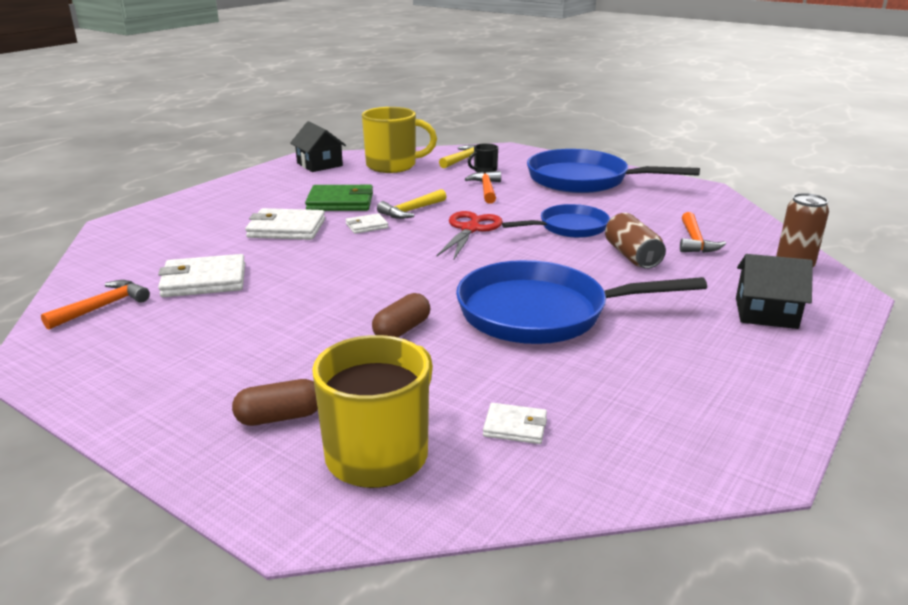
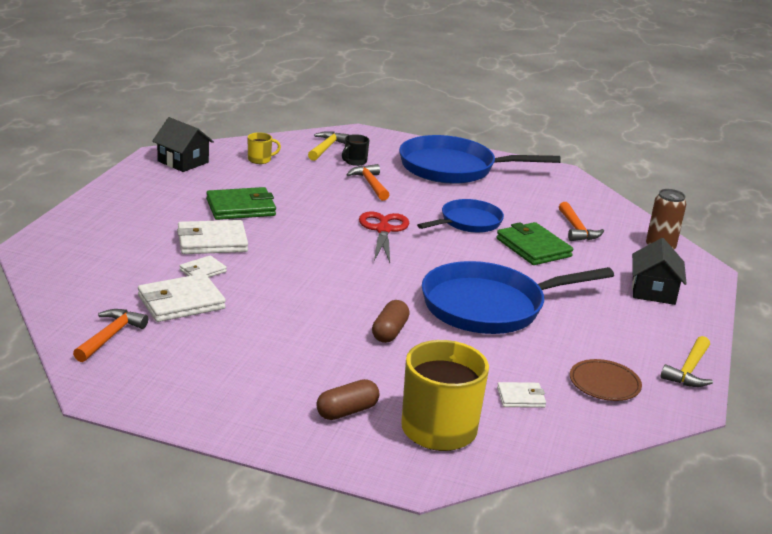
camera: 20 degrees left, 0 degrees up
white wallet [346,213,388,234] -> white wallet moved to [180,255,227,277]
yellow mug [362,107,437,173] -> yellow mug [248,132,281,164], size x0.46
yellow hammer [377,189,447,219] -> yellow hammer moved to [660,336,713,387]
brown can [605,213,666,269] -> green wallet [496,222,573,265]
black house [736,254,813,329] -> black house turned 75 degrees counterclockwise [632,238,687,305]
none -> brown plate [570,359,642,401]

